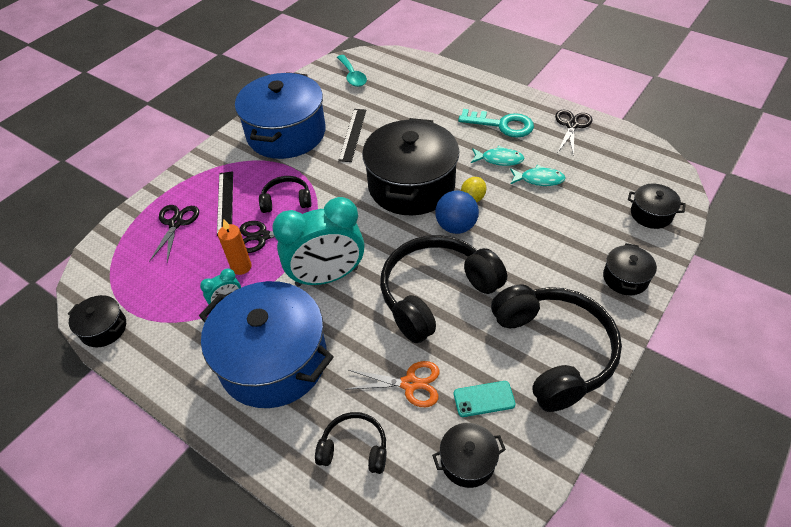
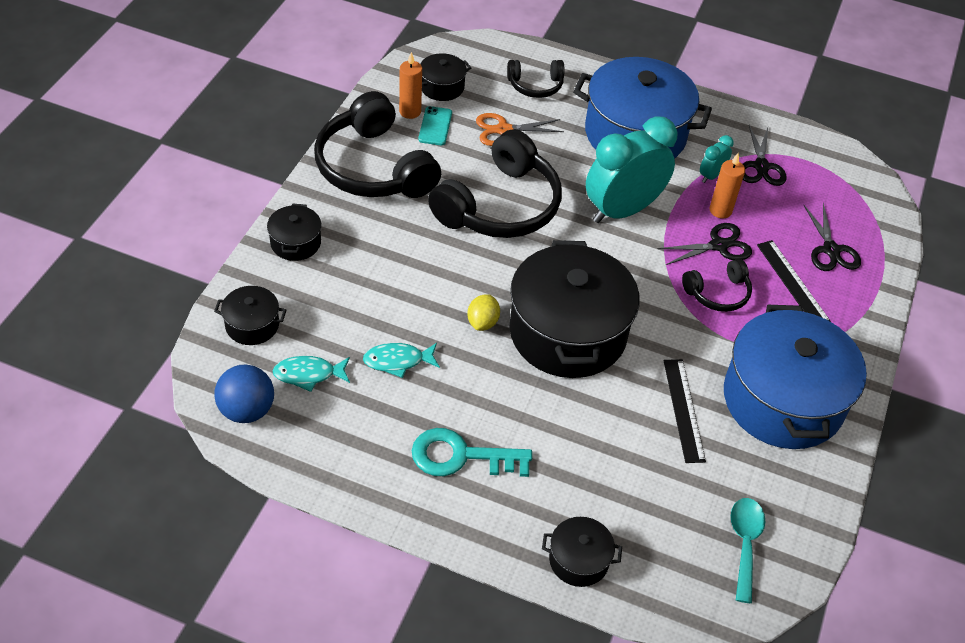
camera: 160 degrees right, 0 degrees up
black pot [68,295,126,347] -> black pot moved to [542,517,622,587]
turquoise spoon [337,55,367,87] -> turquoise spoon turned 45 degrees clockwise [731,498,765,603]
blue ball [435,191,479,234] -> blue ball moved to [214,365,274,423]
turquoise phone [454,381,516,417] -> turquoise phone turned 60 degrees counterclockwise [418,106,452,145]
turquoise fish [471,146,525,166] -> turquoise fish moved to [273,356,350,392]
black scissors [555,109,593,156] -> black scissors moved to [743,125,787,186]
none -> orange candle [399,52,422,119]

